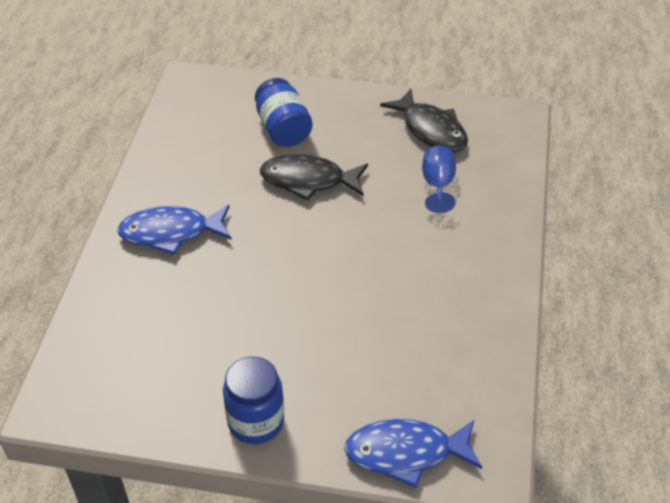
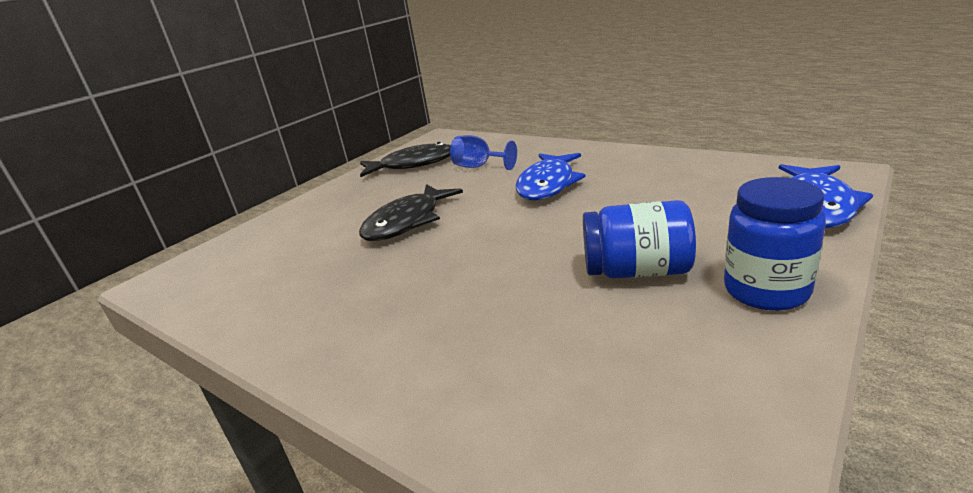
camera: 60 degrees left, 20 degrees down
blue fish [117,205,232,255] -> blue fish moved to [516,153,586,200]
blue jar [255,78,312,147] -> blue jar moved to [583,200,696,278]

